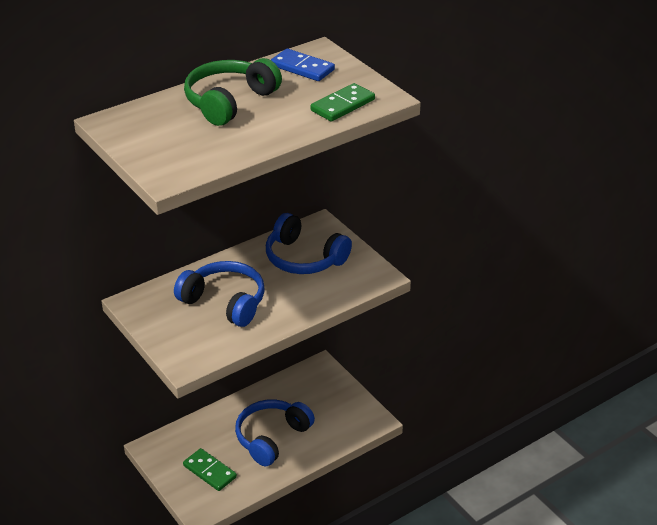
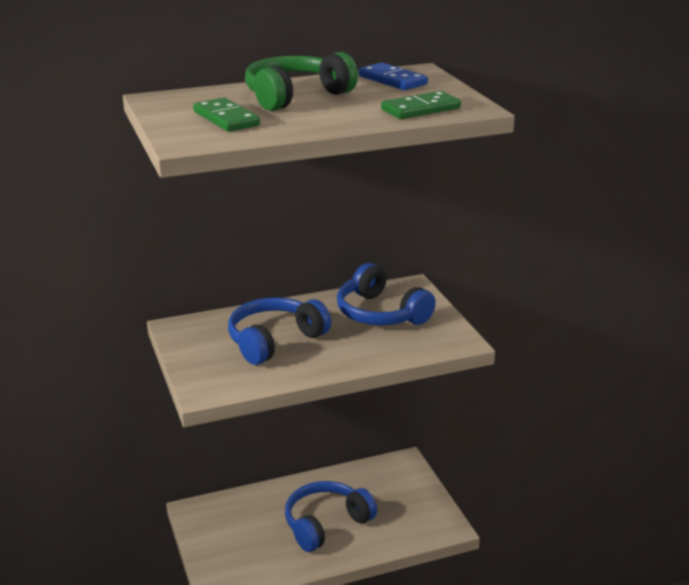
camera: 15 degrees right, 10 degrees down
blue headphones [174,261,264,327] -> blue headphones turned 90 degrees counterclockwise [228,297,331,365]
green domino [183,448,237,491] -> green domino moved to [193,97,260,132]

